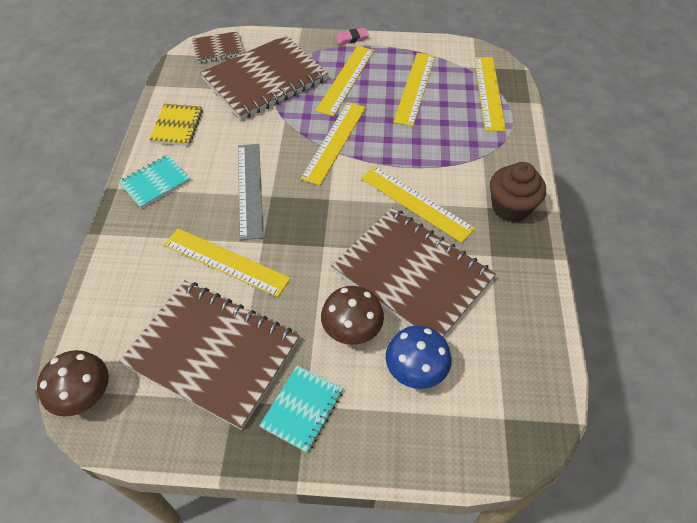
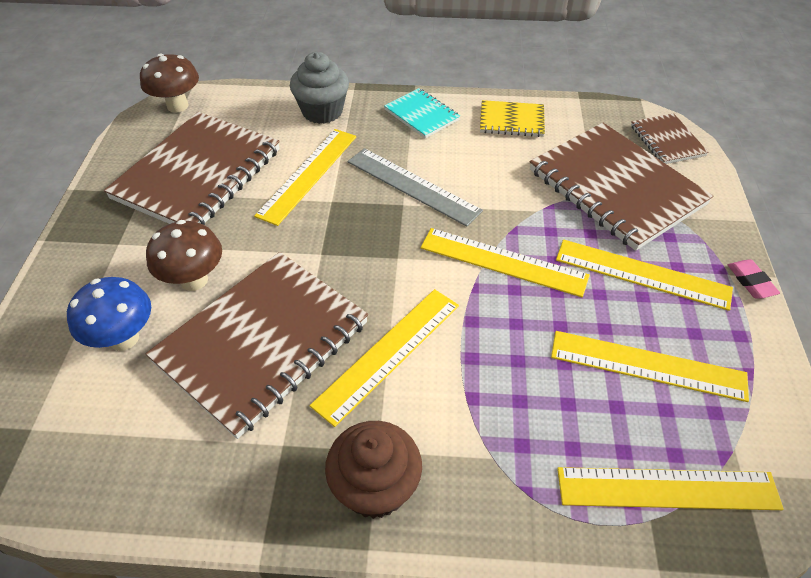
camera: 90 degrees right, 5 degrees down
grey ruler [238,144,264,240] -> grey ruler turned 45 degrees clockwise [348,148,483,227]
turquoise notebook [259,365,343,453] -> none
none -> grey cupcake [290,52,349,124]

